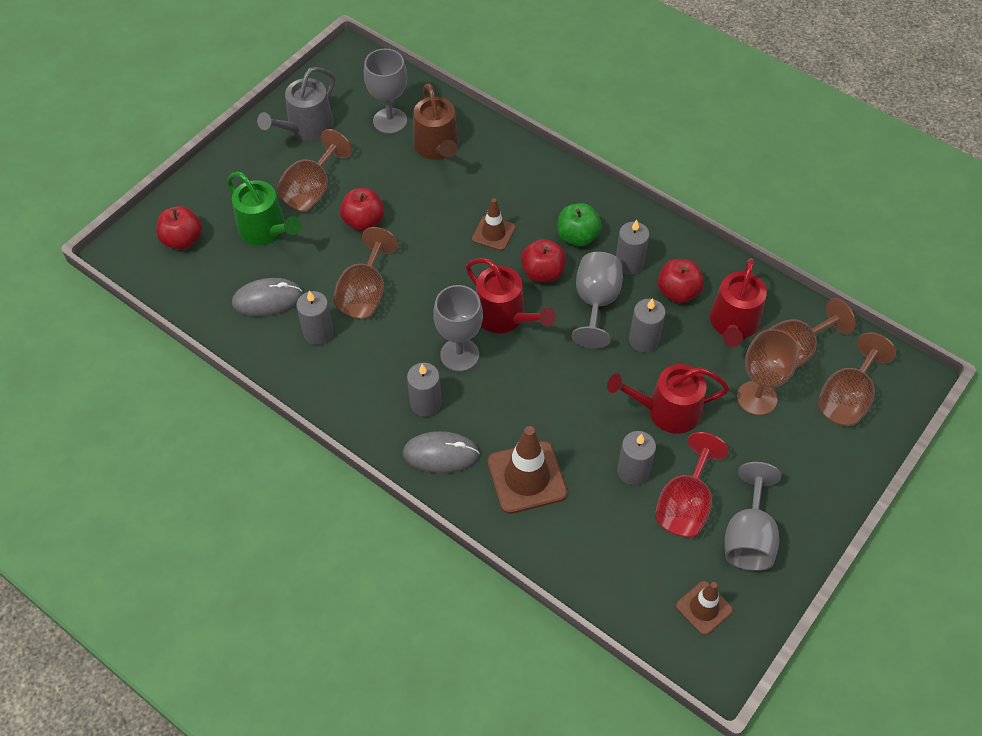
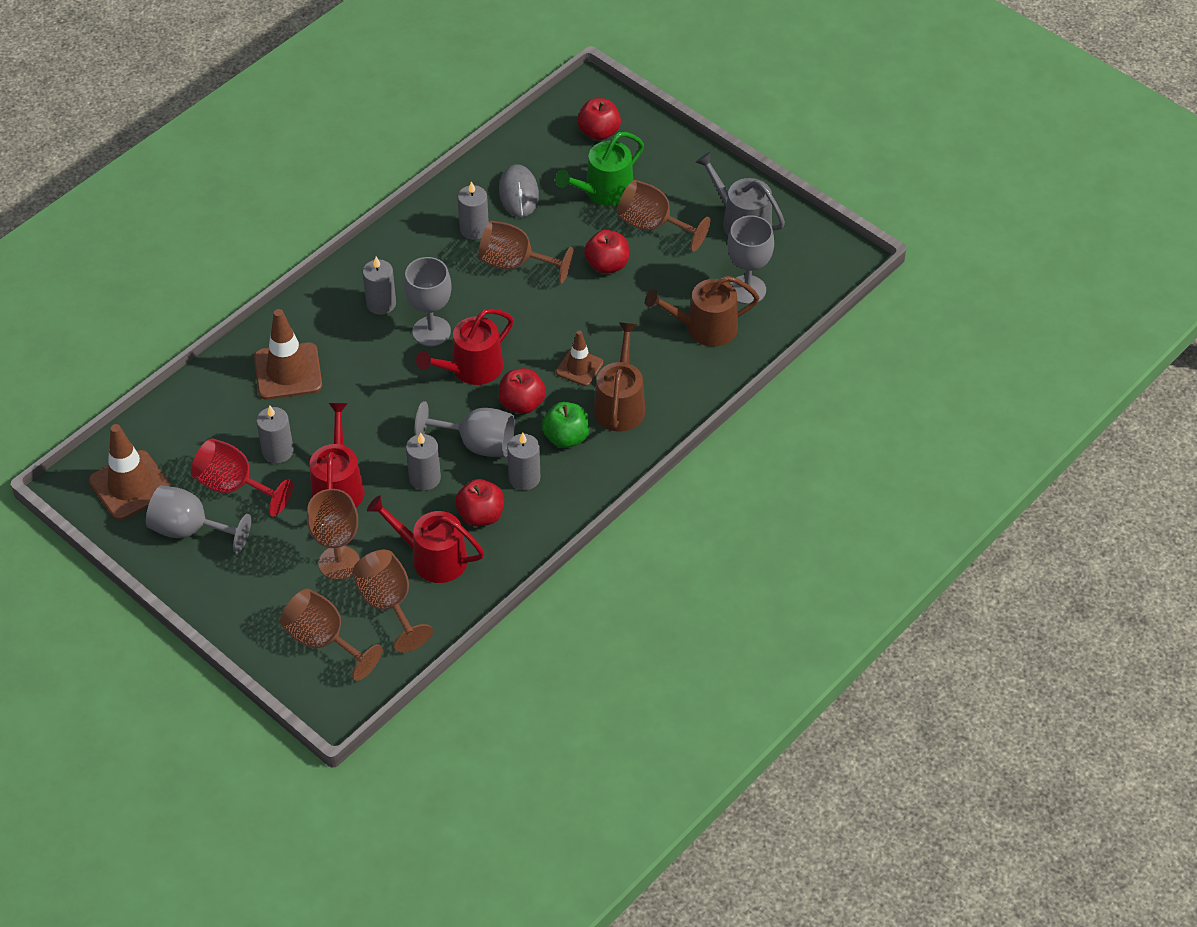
camera: 95 degrees right, 5 degrees down
grey mouse [403,431,479,473] -> none
brown traffic cone [676,581,733,635] -> brown traffic cone [89,424,172,520], size x1.67
none -> brown watering can [594,322,645,431]

